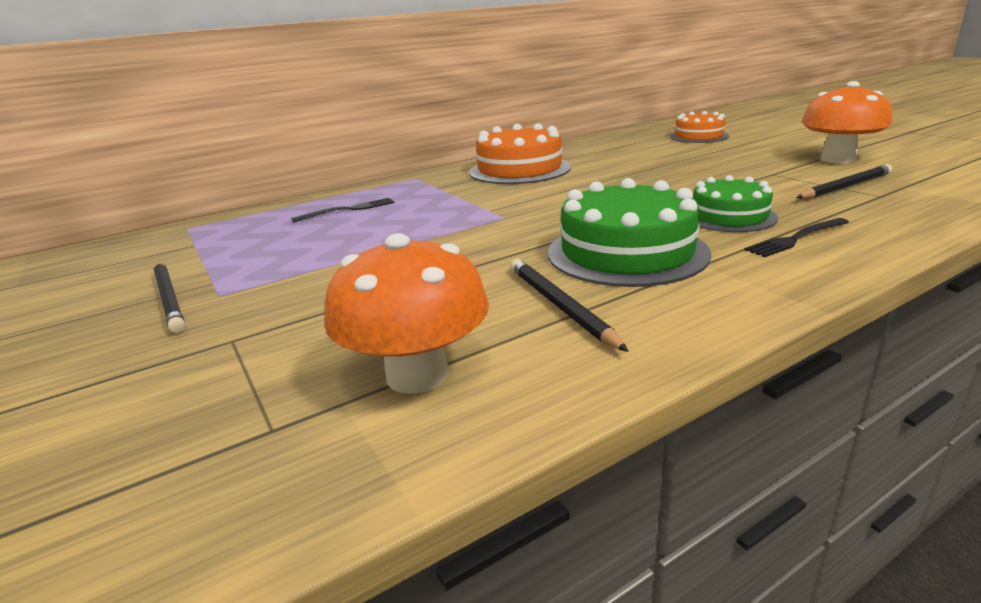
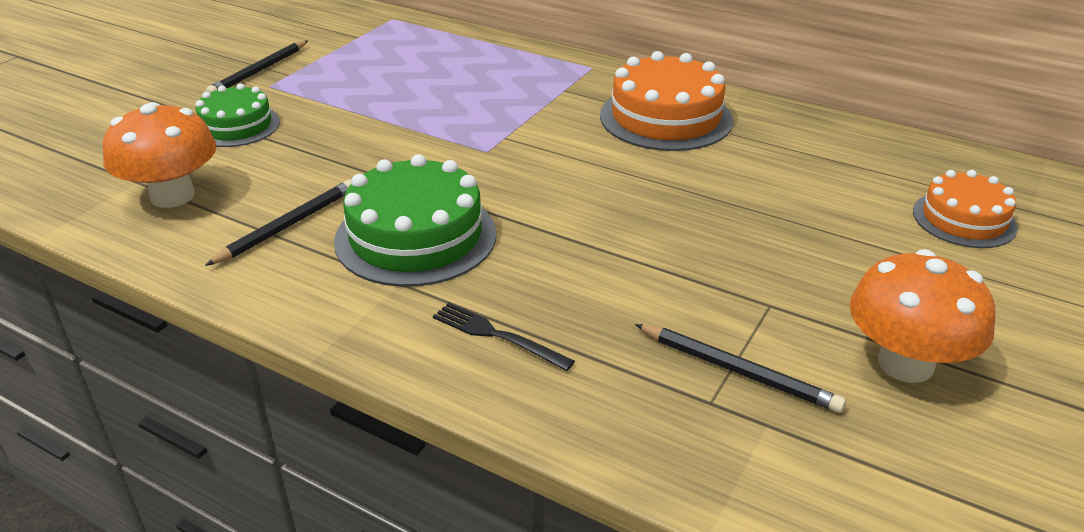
camera: 60 degrees right, 10 degrees up
black fork [291,198,395,222] -> none
green cake [693,175,778,232] -> green cake moved to [195,83,280,147]

